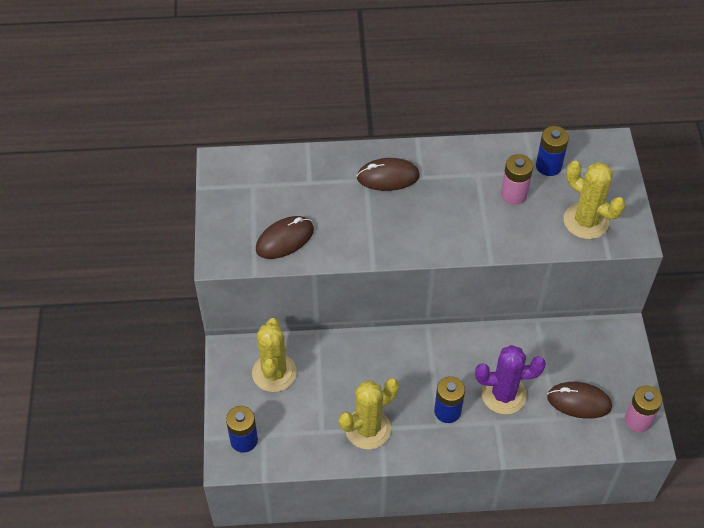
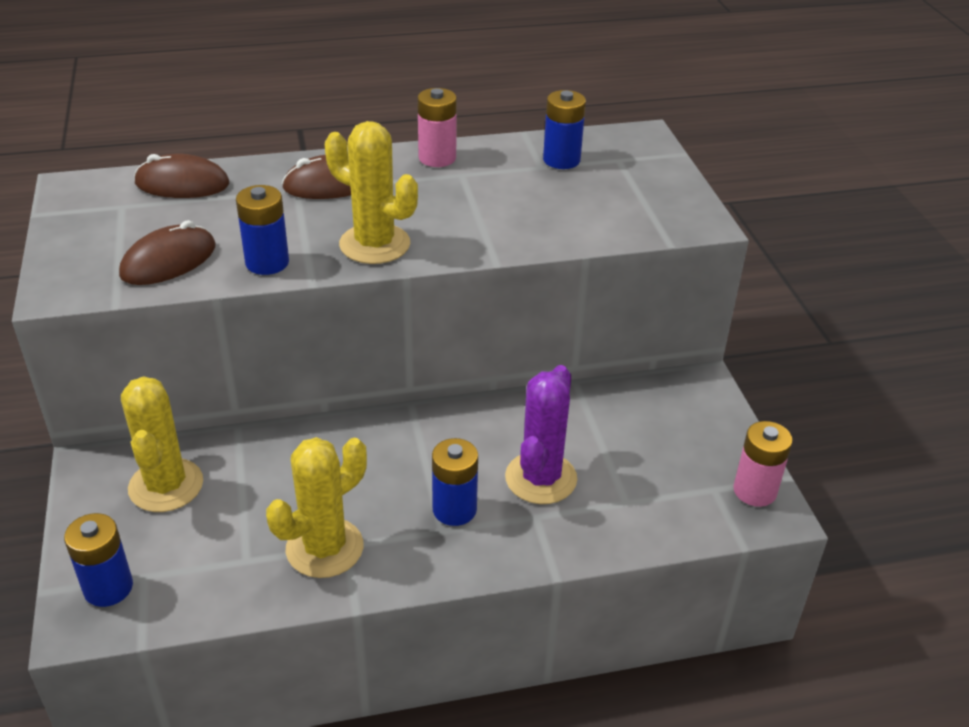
camera: 10 degrees left, 15 degrees down
purple cactus [475,345,546,414] -> purple cactus turned 60 degrees counterclockwise [505,365,577,504]
pink battery [501,154,533,205] -> pink battery moved to [417,88,457,167]
brown mouse [547,382,612,419] -> brown mouse moved to [134,154,229,198]
yellow cactus [564,161,625,239] -> yellow cactus moved to [325,121,418,264]
none -> blue battery [236,185,289,275]

